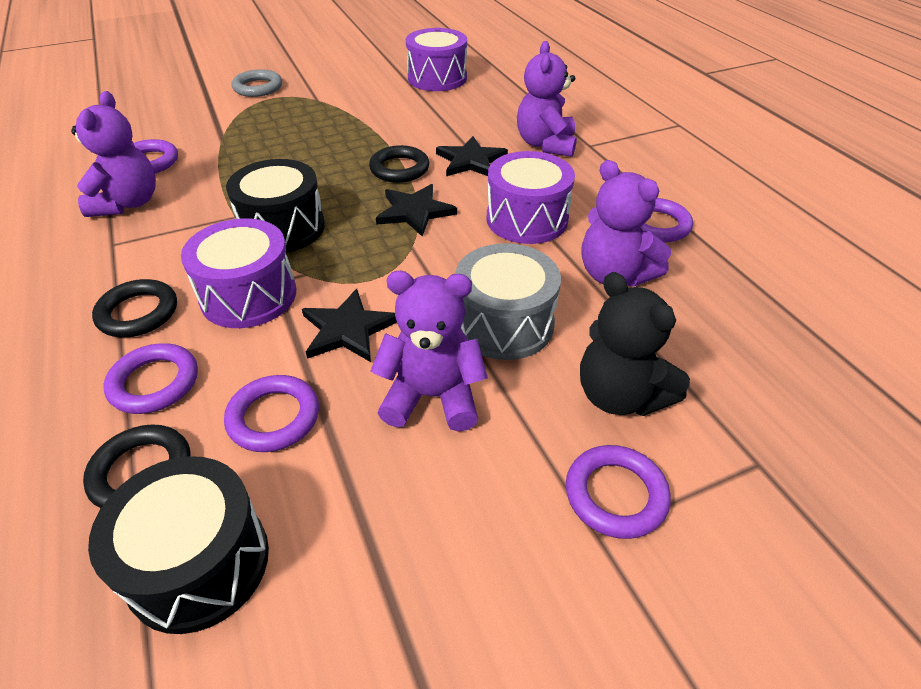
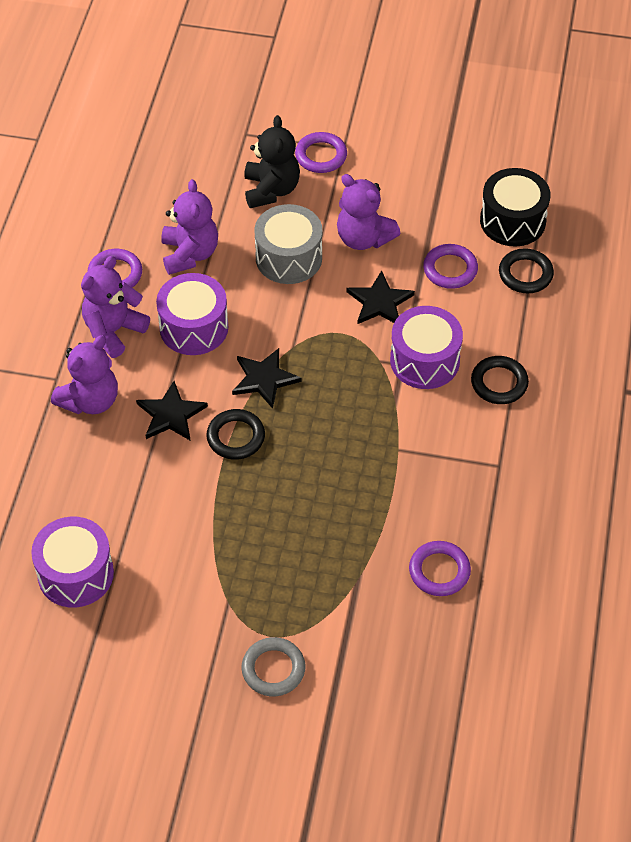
camera: 145 degrees left, 10 degrees up
purple teddy bear [71,91,156,217] -> purple teddy bear moved to [81,256,150,358]
purple ring [104,343,198,414] -> none
black drum [226,159,325,253] -> none

